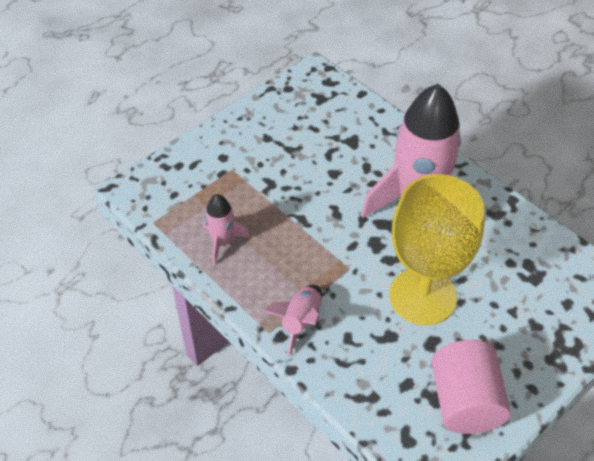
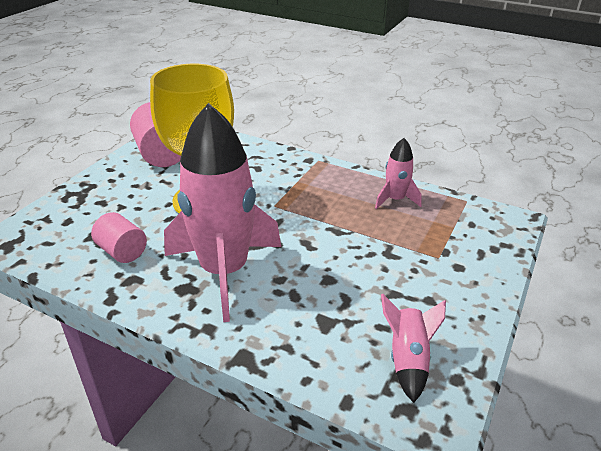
camera: 160 degrees right, 15 degrees down
pink rocket [264,285,322,355] -> pink rocket moved to [381,294,446,403]
none -> pink cylinder [91,212,147,263]

